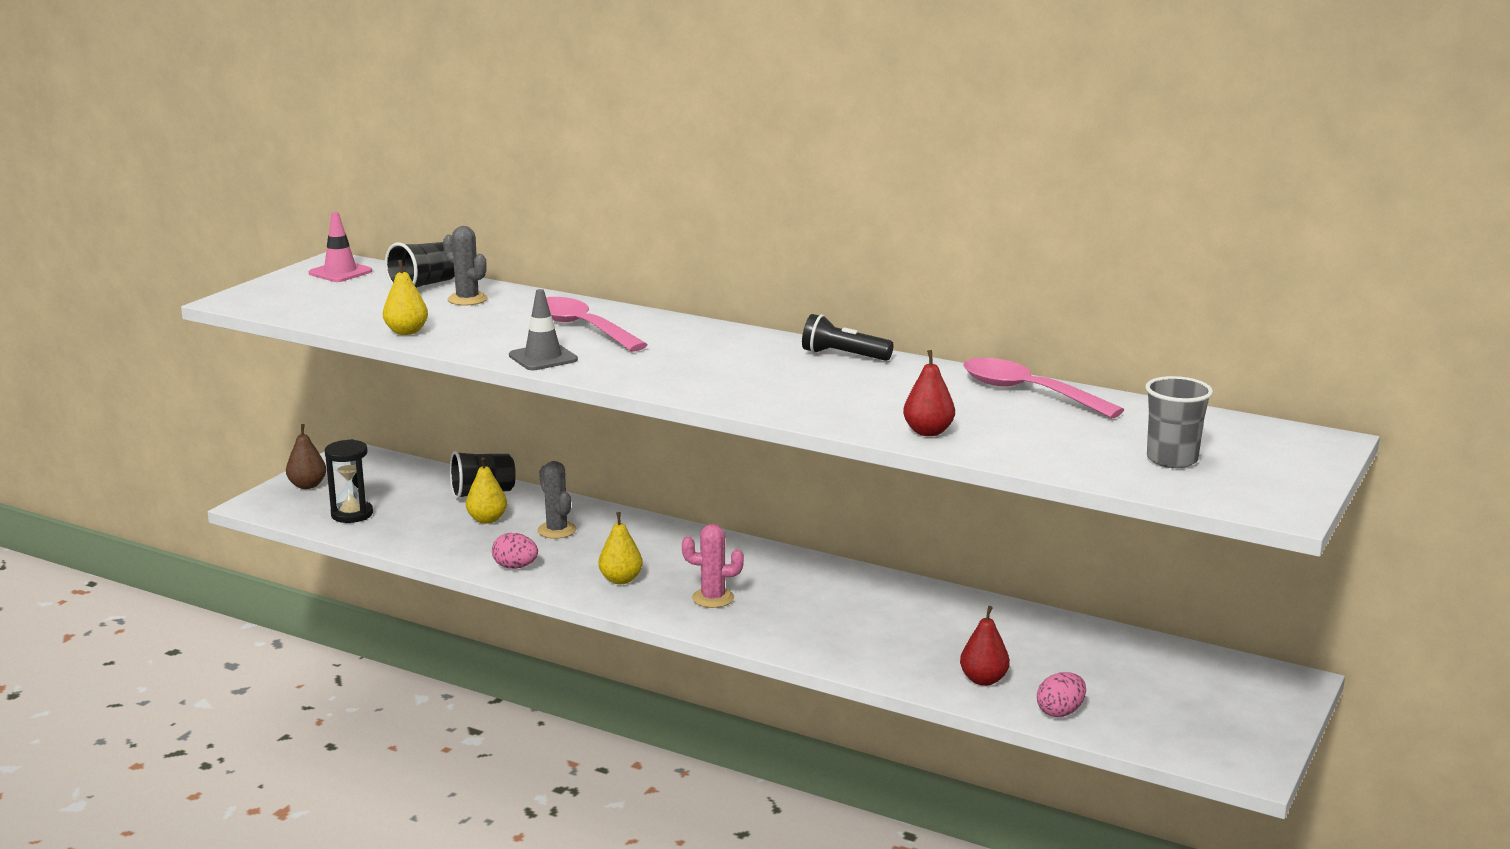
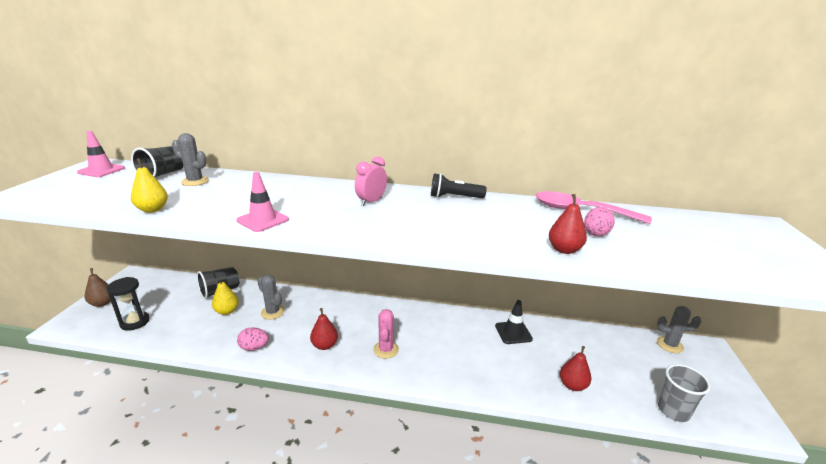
camera: 20 degrees left, 5 degrees up
grey traffic cone [509,289,578,370] -> pink traffic cone [236,172,289,232]
pink spoon [546,297,648,351] -> none
yellow pear [598,512,643,584] -> red pear [310,308,338,350]
pink cactus [682,524,744,608] -> pink cactus turned 75 degrees counterclockwise [373,309,399,359]
pink egg [1037,672,1086,717] -> pink egg moved to [584,207,615,236]
grey cup [1145,376,1213,468] -> grey cup moved to [658,364,711,422]
none -> pink clock [355,156,387,206]
none -> black traffic cone [495,300,533,344]
none -> grey cactus [657,306,701,353]

